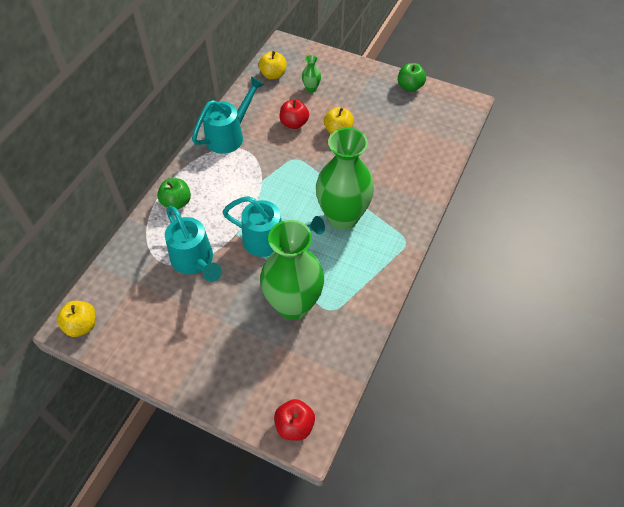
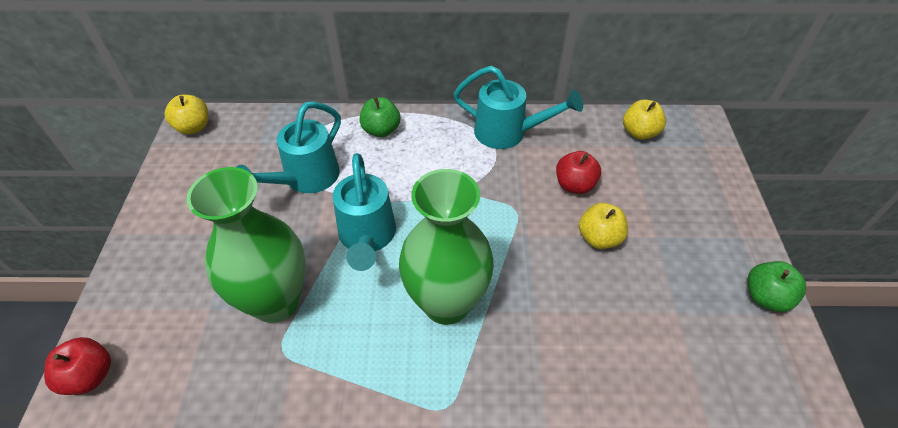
camera: 65 degrees right, 5 degrees down
green vase [302,55,321,93] -> none

